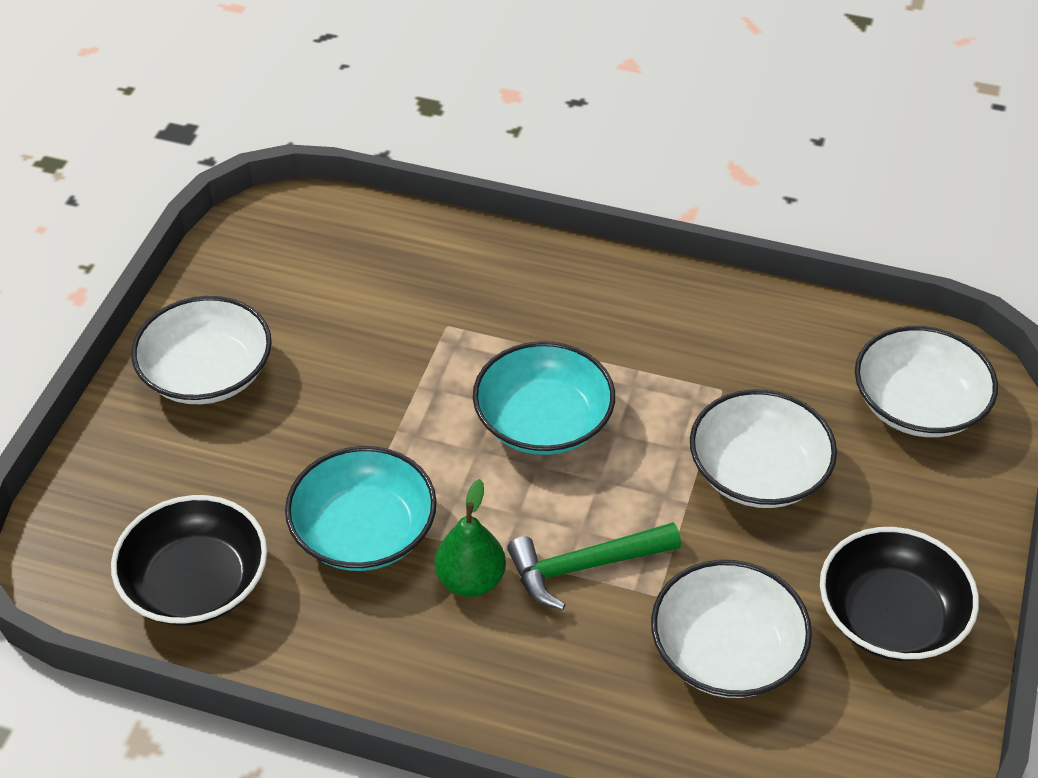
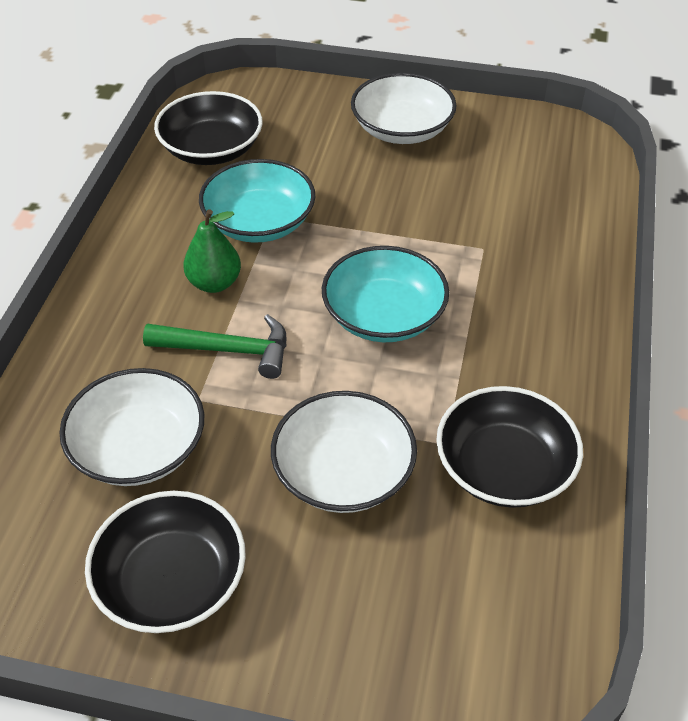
camera: 85 degrees right, 0 degrees up
green hammer [507,522,681,610] -> green hammer turned 120 degrees clockwise [143,314,286,379]
white bowl [855,326,998,437] -> none
none -> black bowl [436,386,583,508]

